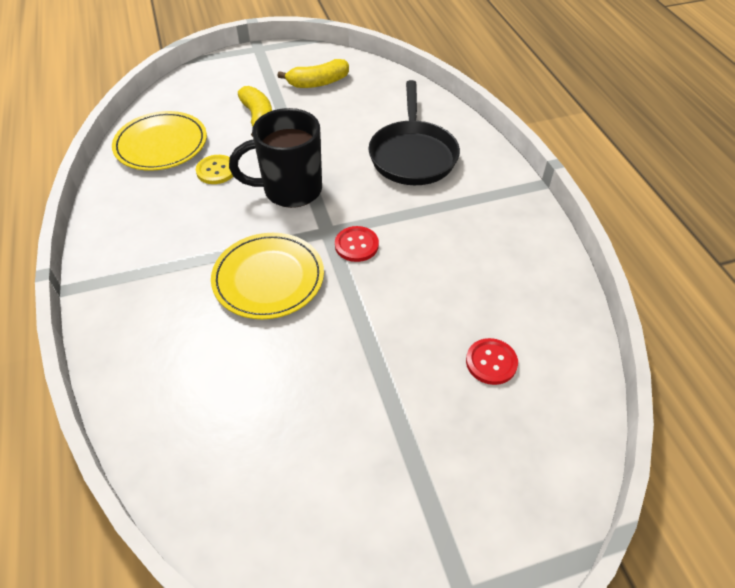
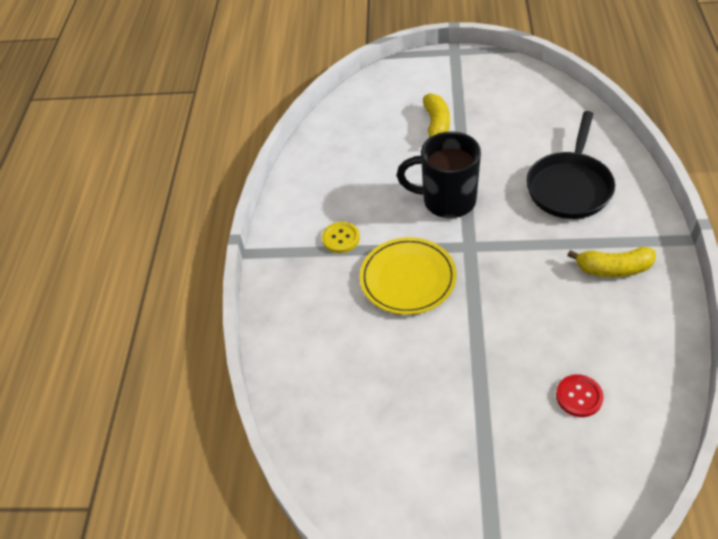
camera: 25 degrees right, 0 degrees up
yellow plate [112,111,207,171] -> none
yellow button [196,155,233,184] -> yellow button moved to [322,222,360,253]
yellow banana [278,59,349,88] -> yellow banana moved to [567,247,656,277]
red button [335,226,379,262] -> none

